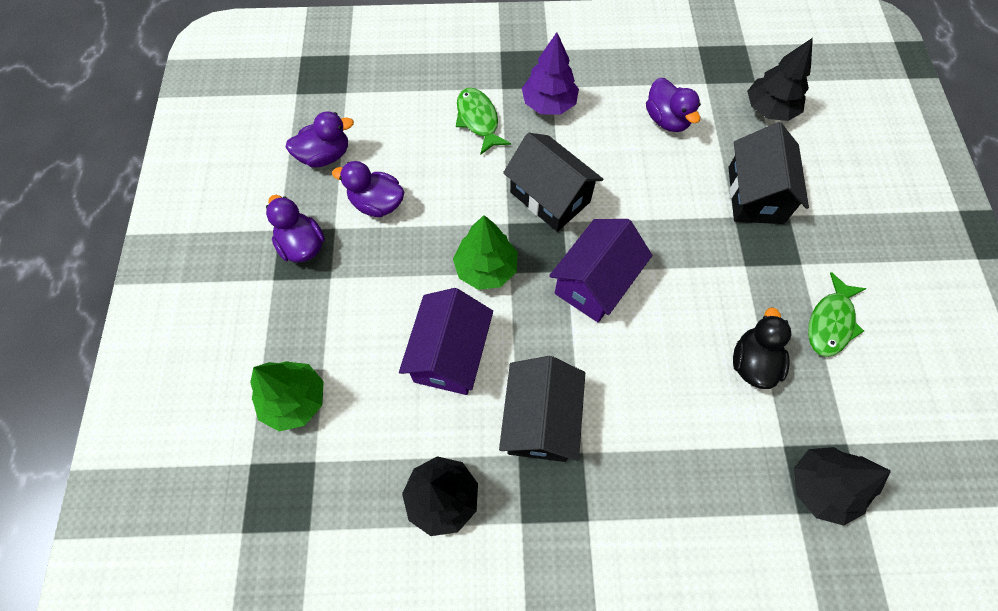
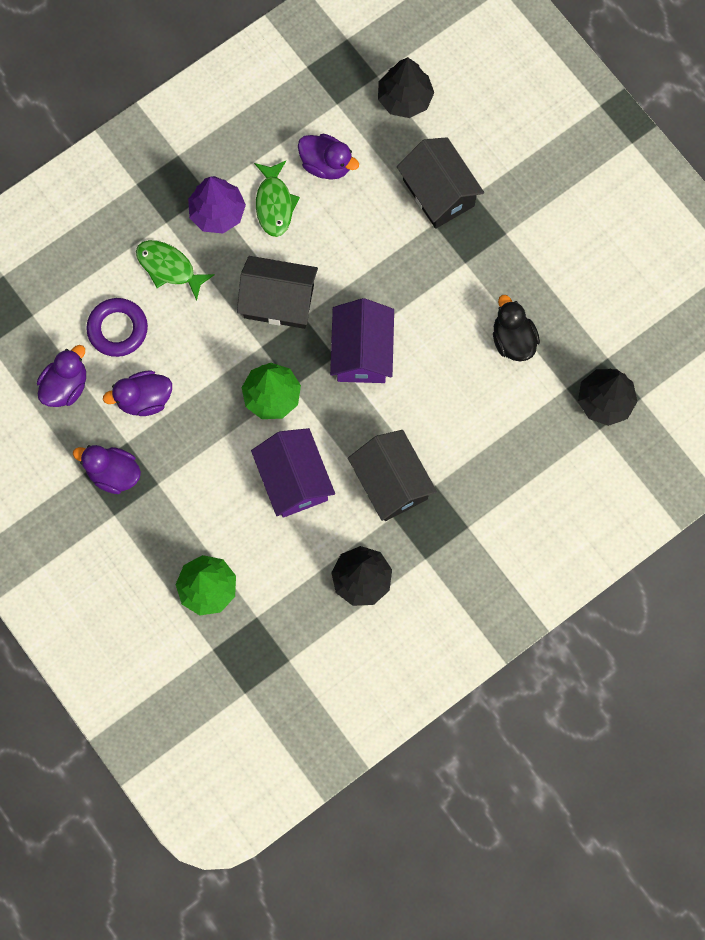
camera: 35 degrees left, 10 degrees up
green fish [808,272,867,357] -> green fish moved to [254,161,300,237]
none -> purple ring [86,298,148,357]

